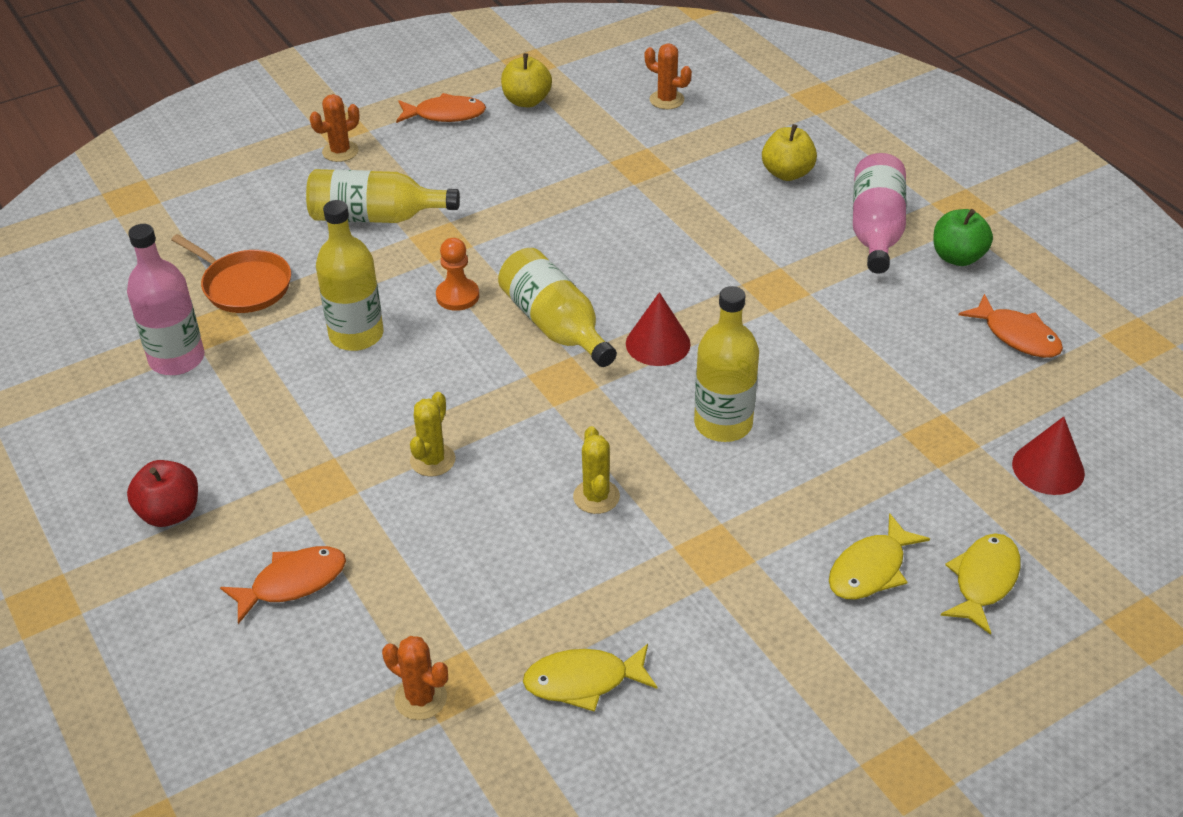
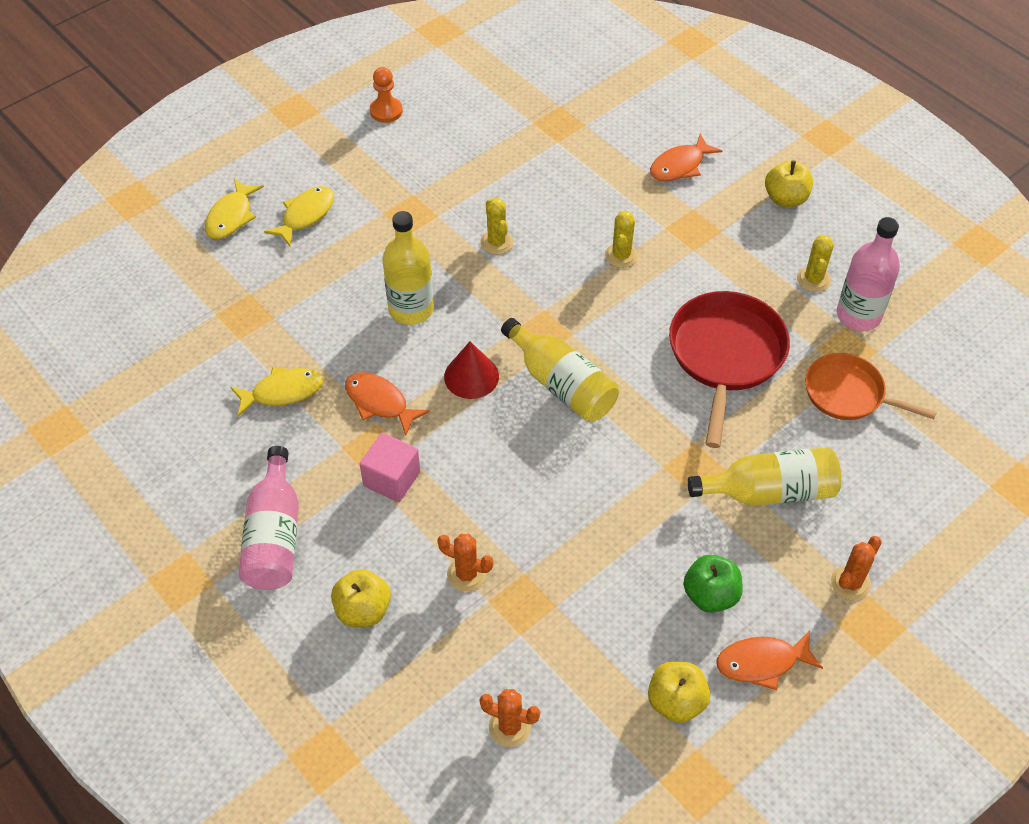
camera: 170 degrees right, 10 degrees up
red apple [127,460,198,527] -> yellow apple [765,160,813,207]
yellow bottle [316,200,384,351] -> red pan [669,291,790,448]
orange cactus [382,636,448,720] -> orange cactus moved to [437,534,493,592]
orange pawn [436,238,479,311] -> orange pawn moved to [370,67,403,123]
yellow fish [523,644,658,712] -> yellow fish moved to [231,367,323,416]
green apple [933,209,993,266] -> green apple moved to [683,555,743,613]
orange fish [959,294,1063,358] -> orange fish moved to [345,372,430,435]
red cone [1012,417,1085,495] -> none
none -> pink cube [360,433,420,502]
none -> yellow cactus [797,235,834,292]

